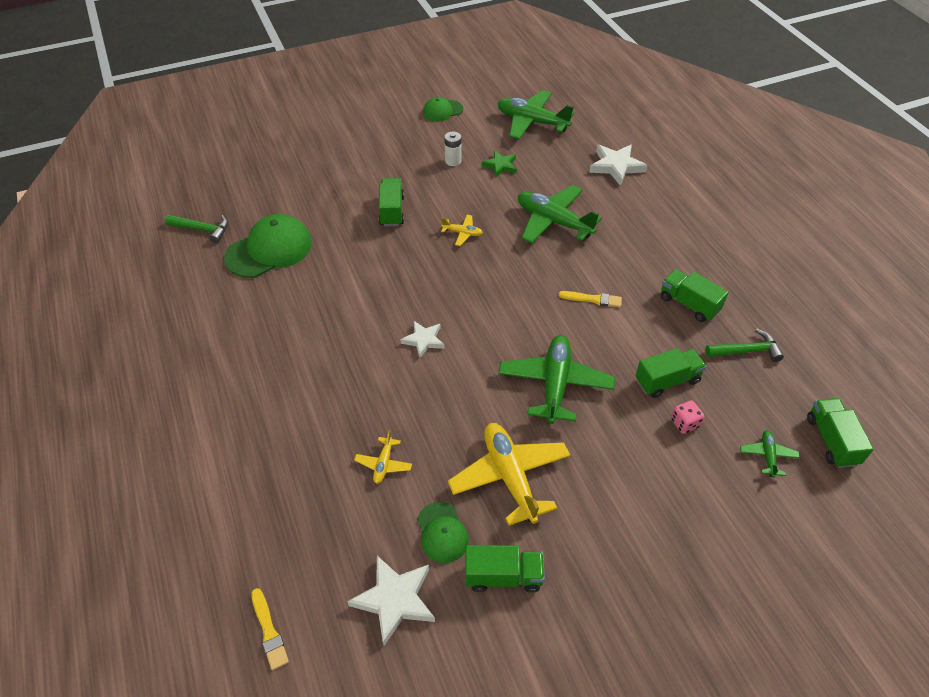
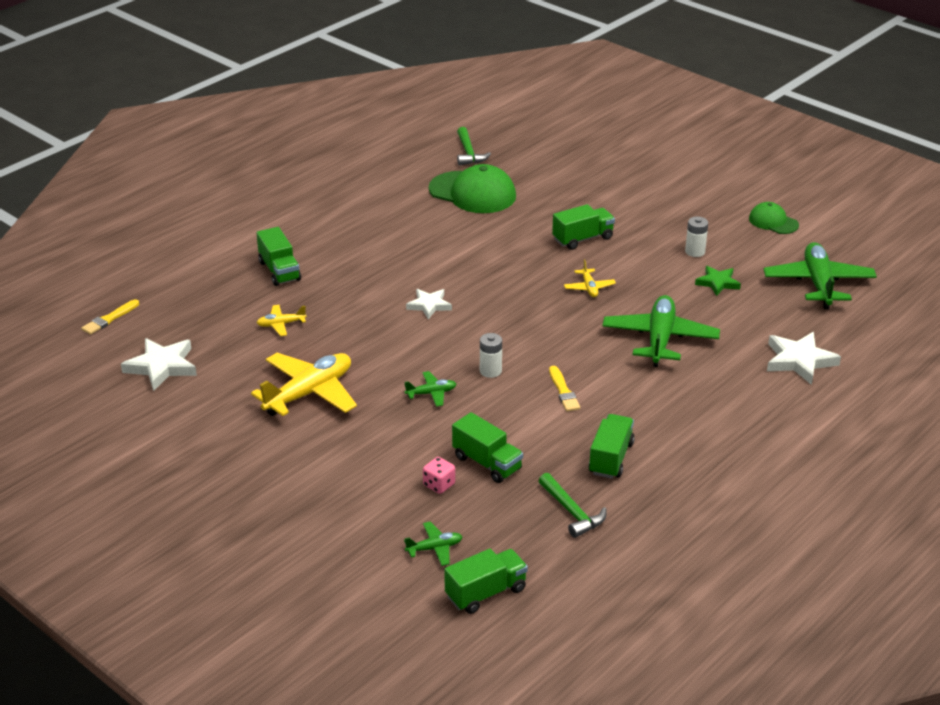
camera: 65 degrees right, 15 degrees down
green cap [417,502,469,563] -> none
green truck [465,545,545,593] -> green truck moved to [257,227,301,286]
green plane [498,335,615,424] -> green plane [405,371,456,407], size x0.47
none -> white battery [480,333,502,378]

